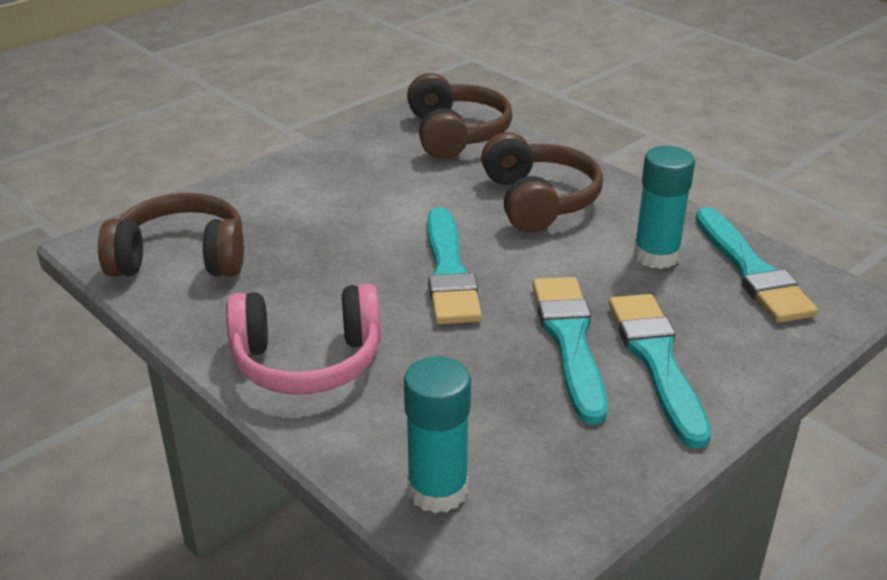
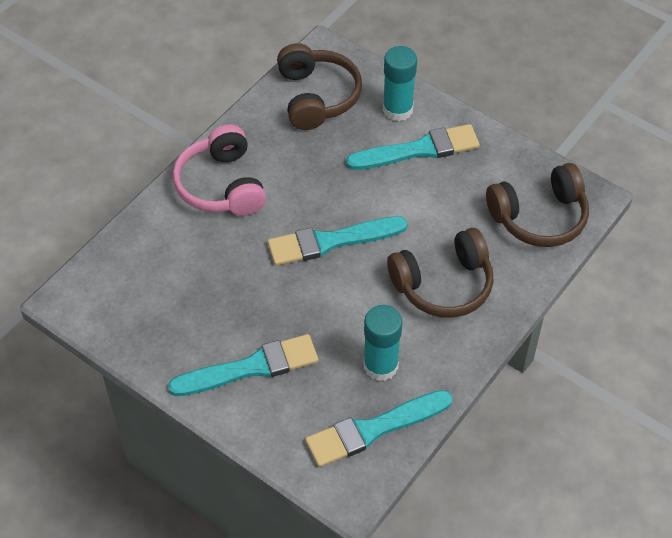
camera: 80 degrees right, 20 degrees up
turquoise glue stick [404,356,471,513] -> turquoise glue stick moved to [383,46,417,121]
turquoise brush [533,277,607,424] -> turquoise brush moved to [346,124,480,170]

